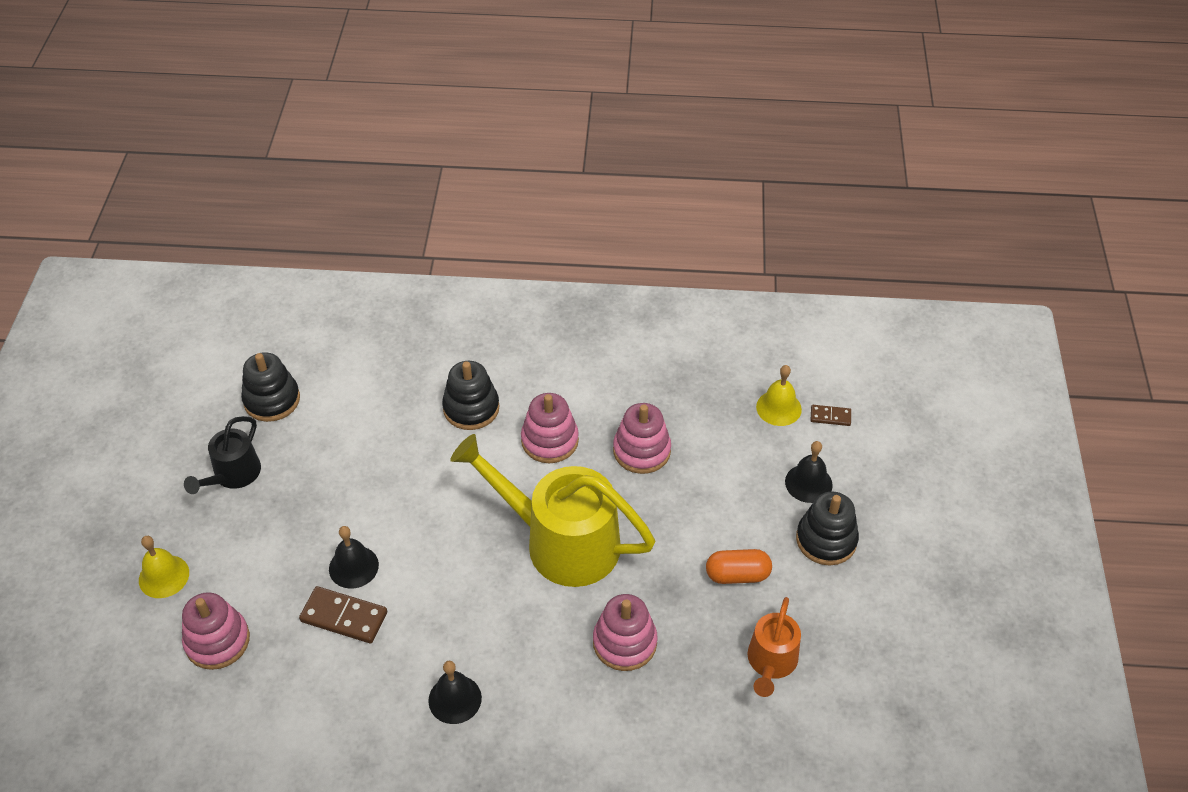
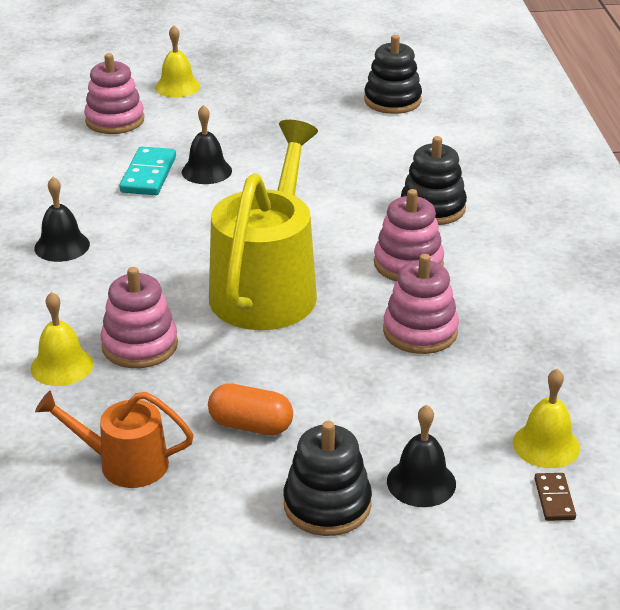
camera: 80 degrees right, 15 degrees down
black watering can [184,416,261,494] -> none
brown domino [299,586,387,643] -> turquoise domino [119,146,176,195]
orange capsule [706,549,772,584] -> orange capsule turned 60 degrees counterclockwise [208,383,293,435]
none -> yellow bell [31,292,93,386]

